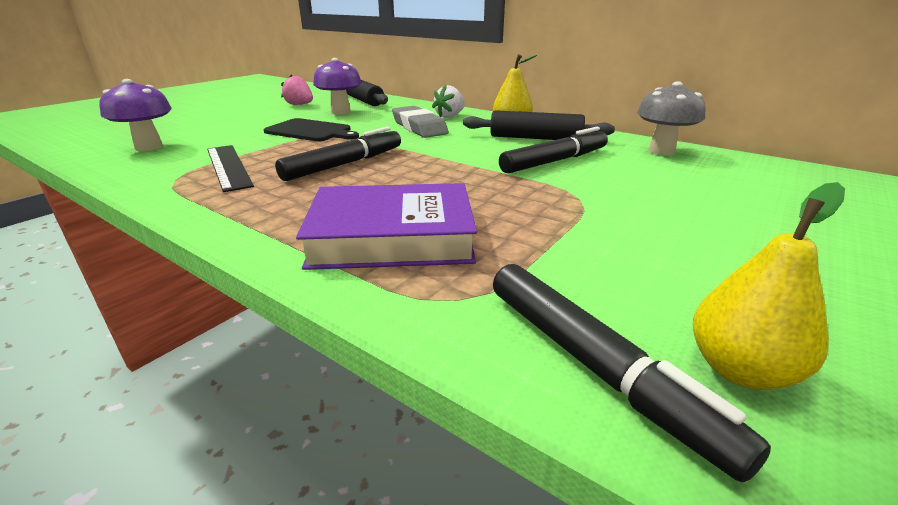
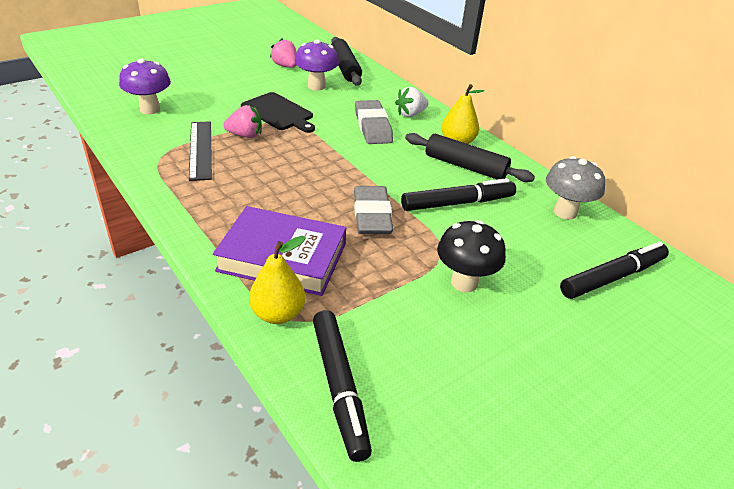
camera: 15 degrees right, 10 degrees up
black marker [275,127,401,181] -> black marker moved to [560,242,669,299]
yellow pear [693,182,845,390] -> yellow pear moved to [249,236,306,324]
none -> pink strawberry [223,105,262,138]
none -> grey eraser [354,186,393,234]
none -> black mushroom [437,220,506,292]

